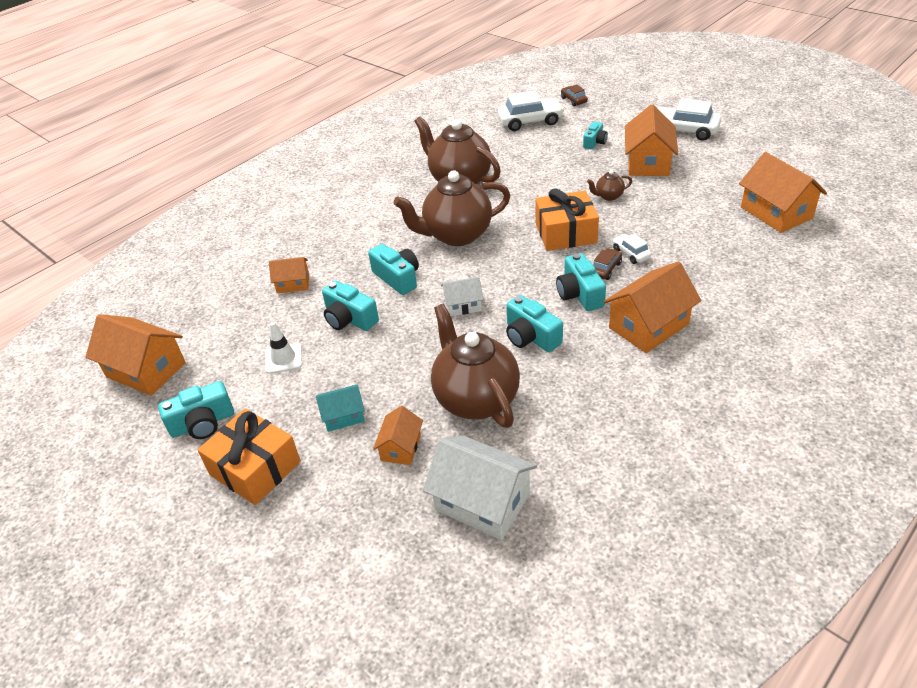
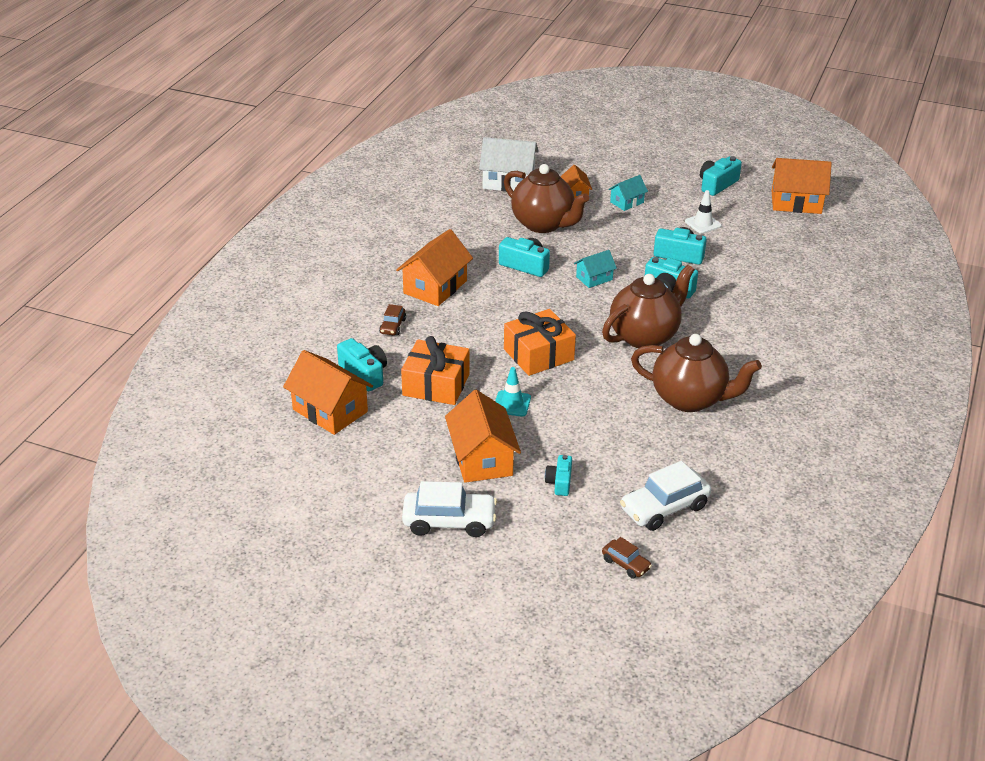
camera: 155 degrees right, 5 degrees down
orange gift [198,409,301,505] -> orange gift moved to [401,336,469,405]
orange house [269,257,309,293] -> none
white house [441,277,483,316] -> turquoise house [574,250,617,288]
turquoise camera [556,253,606,311] -> turquoise camera moved to [337,338,387,391]
brown teapot [587,170,632,201] -> turquoise traffic cone [495,367,531,417]
brown car [593,248,622,280] -> brown car moved to [379,304,406,335]
white car [613,234,652,264] -> none

